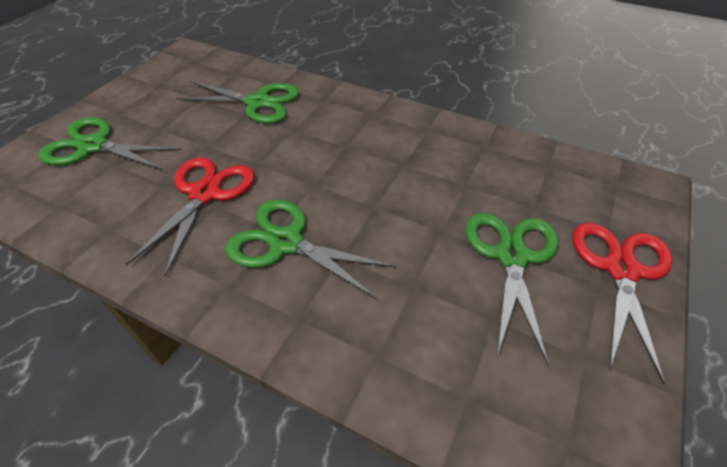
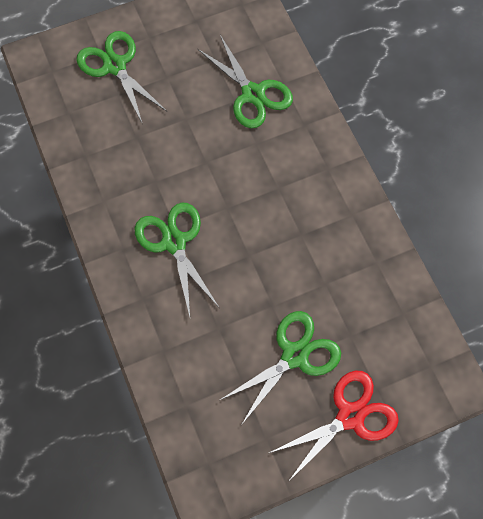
camera: 40 degrees right, 20 degrees up
red scissors [126,157,255,276] -> none

